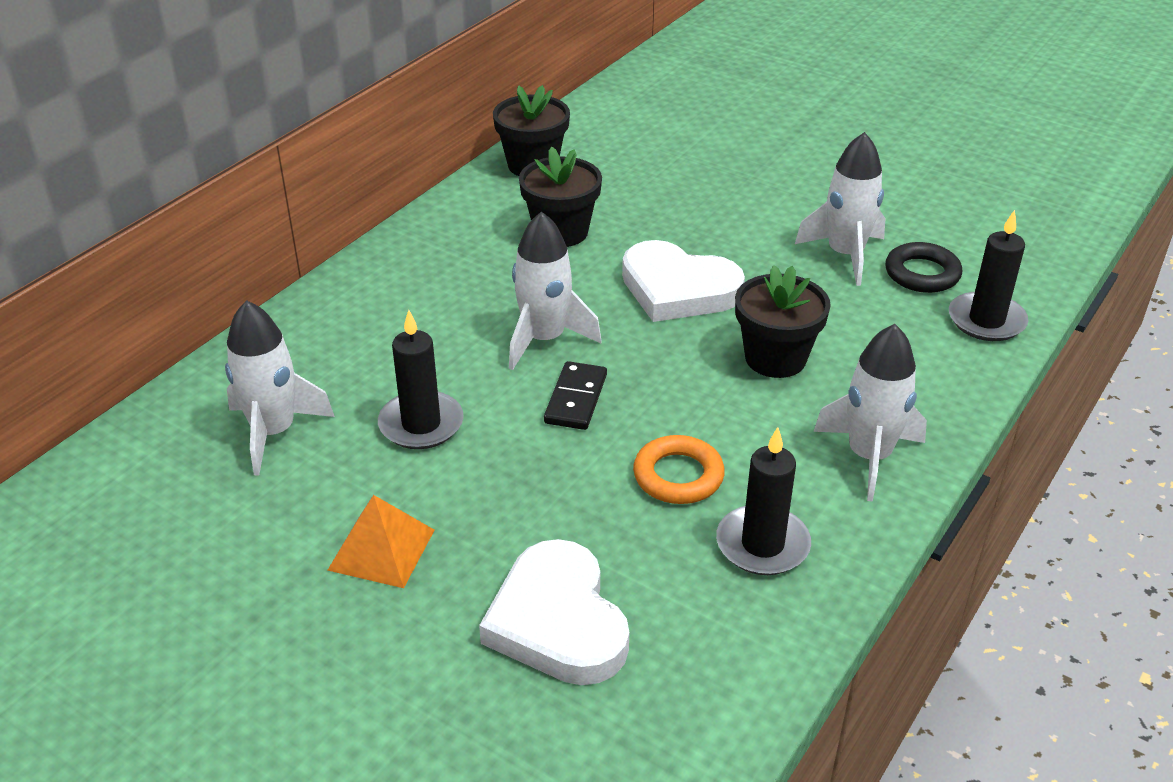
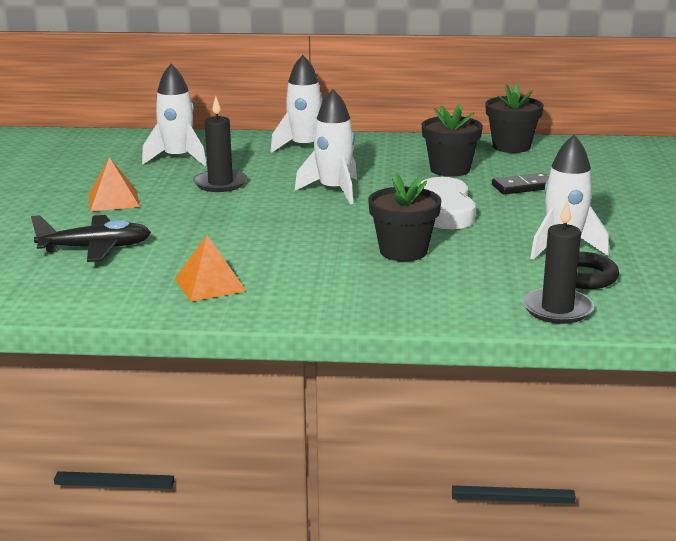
camera: 60 degrees right, 15 degrees down
white heart [479,539,629,685] -> black plane [31,215,151,262]
black domino [544,361,607,430] -> black domino moved to [492,173,549,195]
orange ring [633,435,725,504] -> none
black candle [716,427,811,575] -> orange pyramid [175,235,246,302]
white rocket [813,324,927,501] -> white rocket moved to [270,55,323,153]

